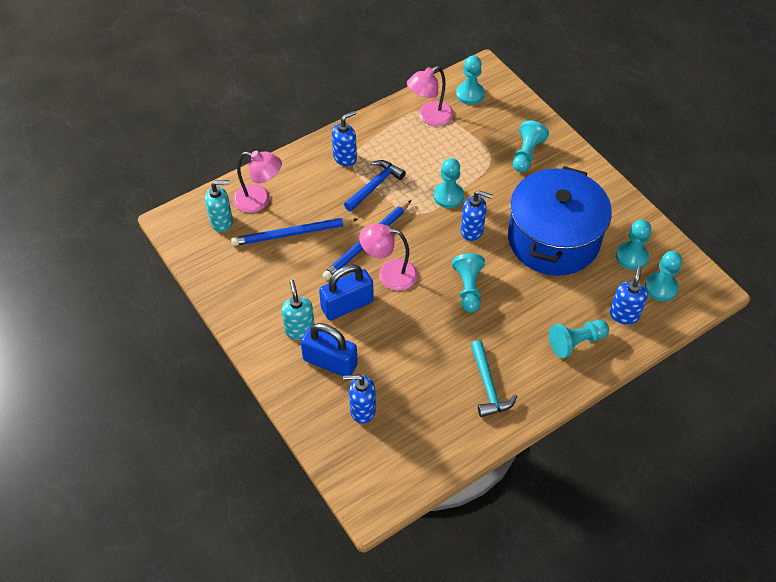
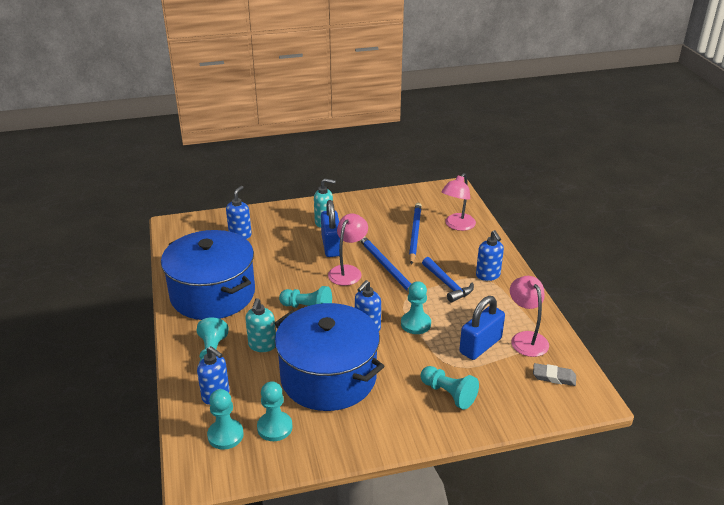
camera: 110 degrees right, 20 degrees down
turquoise soap dispenser [205,180,233,232] -> turquoise soap dispenser moved to [245,298,276,352]
blue padlock [301,323,358,376] -> blue padlock moved to [459,296,505,360]
turquoise pawn [456,56,485,105] -> grey eraser [533,363,576,386]
turquoise hammer [470,340,517,417] -> blue pot [161,230,255,320]

